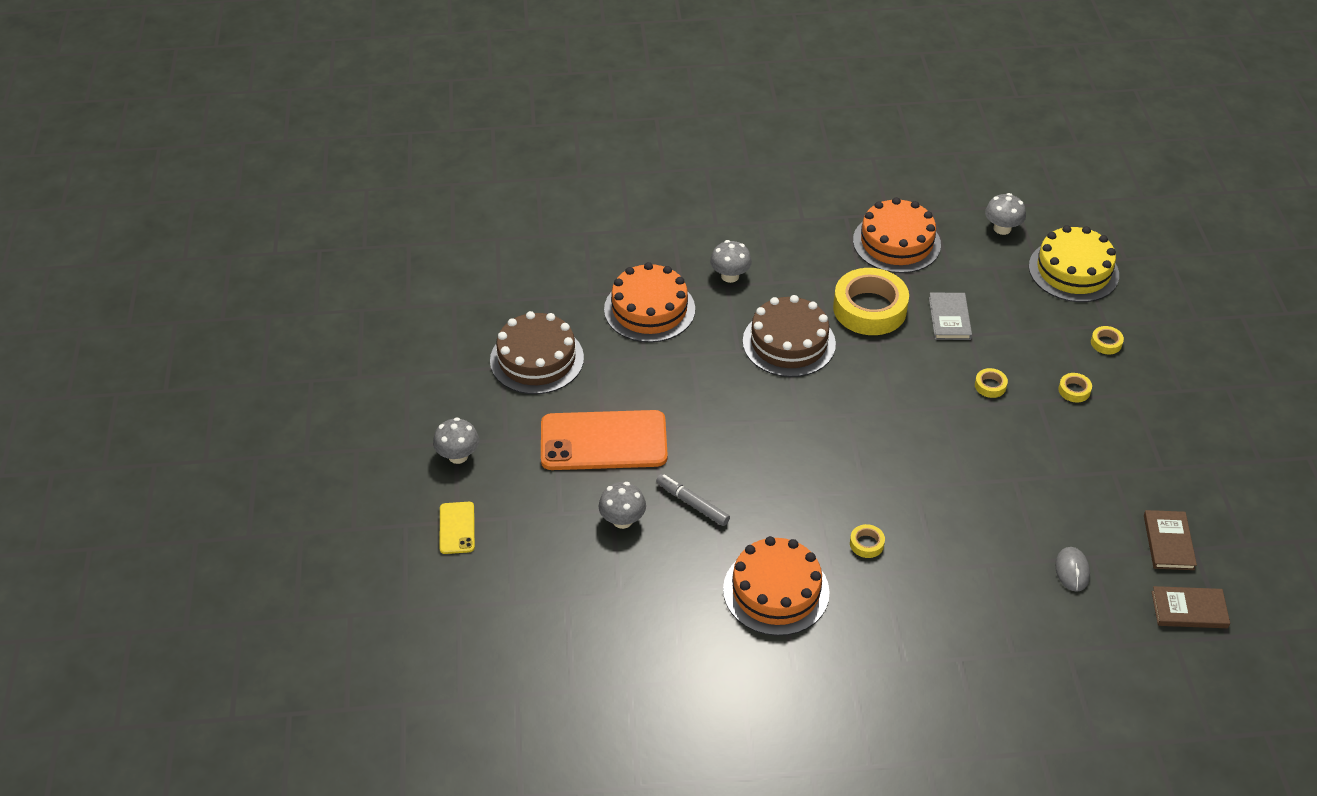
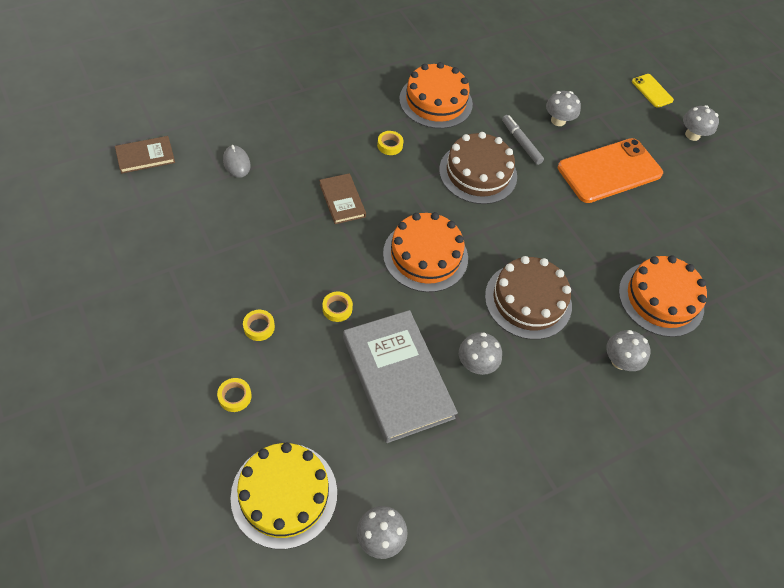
camera: 150 degrees right, 10 degrees up
brown cake [490,311,584,394] -> brown cake moved to [439,132,517,204]
grey marker [656,474,730,526] -> grey marker turned 135 degrees counterclockwise [502,115,544,165]
yellow tape [833,268,909,335] -> grey mushroom [459,332,502,375]
orange cake [853,197,941,273] -> orange cake moved to [383,212,468,292]
grey book [929,293,972,340] -> grey book [343,310,458,443], size x1.97
brown book [1144,510,1197,570] -> brown book moved to [319,173,366,224]

